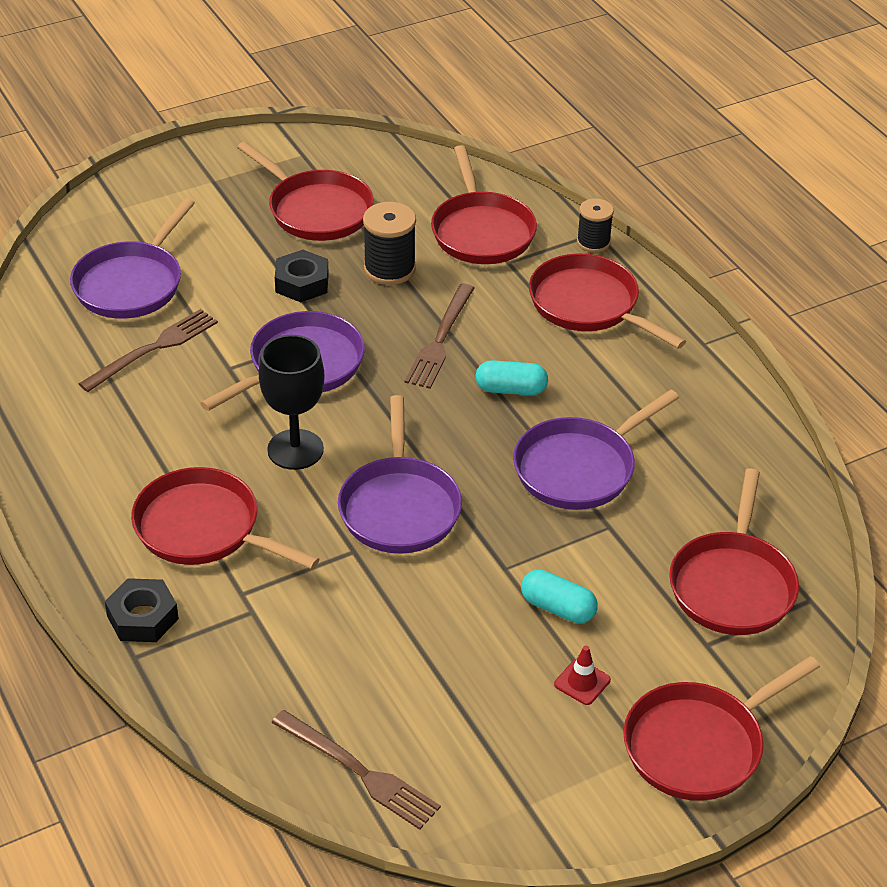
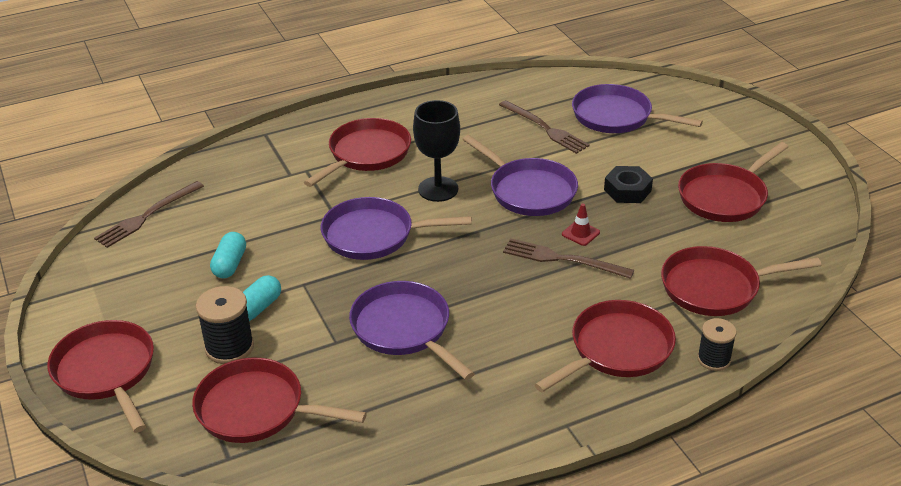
camera: 95 degrees right, 5 degrees down
black nut [105,578,179,642] -> none
black spool [363,202,416,285] -> black spool moved to [196,286,254,364]
turquoise capsule [476,360,548,395] -> turquoise capsule moved to [210,232,246,278]
red traffic cone [554,646,611,705] -> red traffic cone moved to [562,204,600,246]

